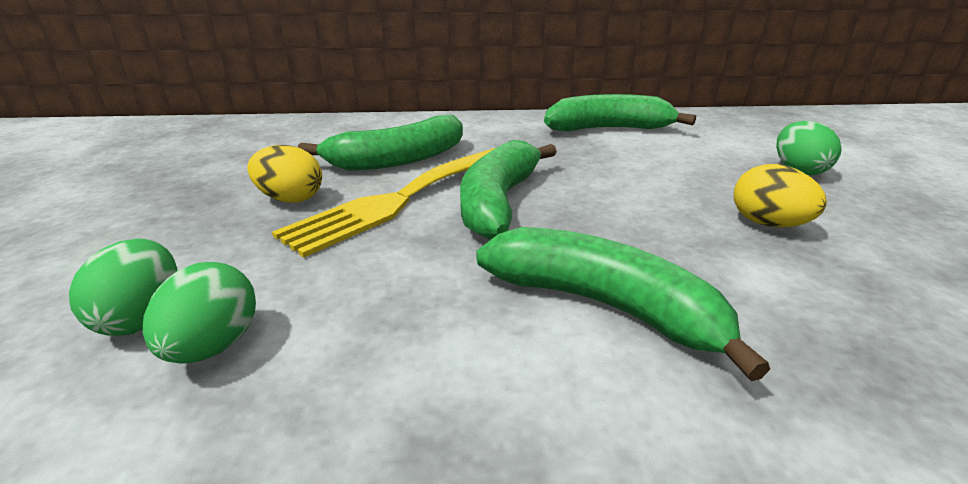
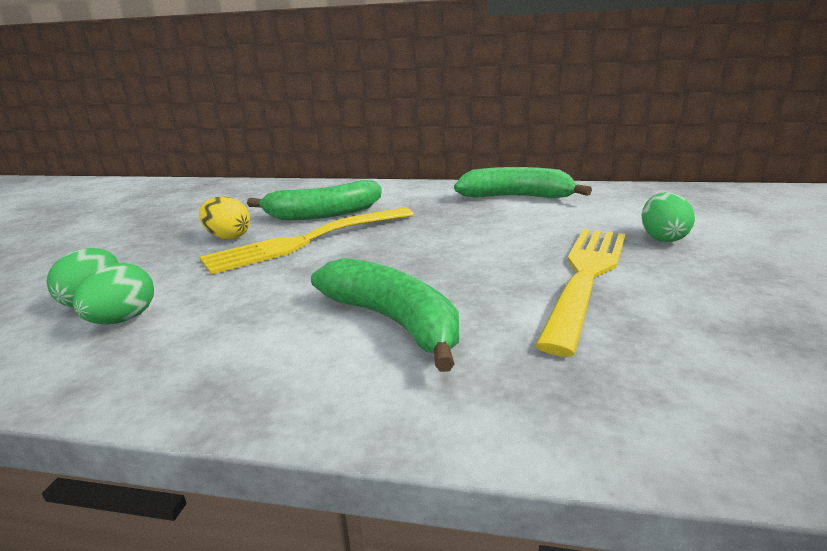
camera: 15 degrees right, 5 degrees down
green banana [460,140,557,240] -> none
yellow egg [734,164,827,228] -> yellow fork [535,229,626,357]

